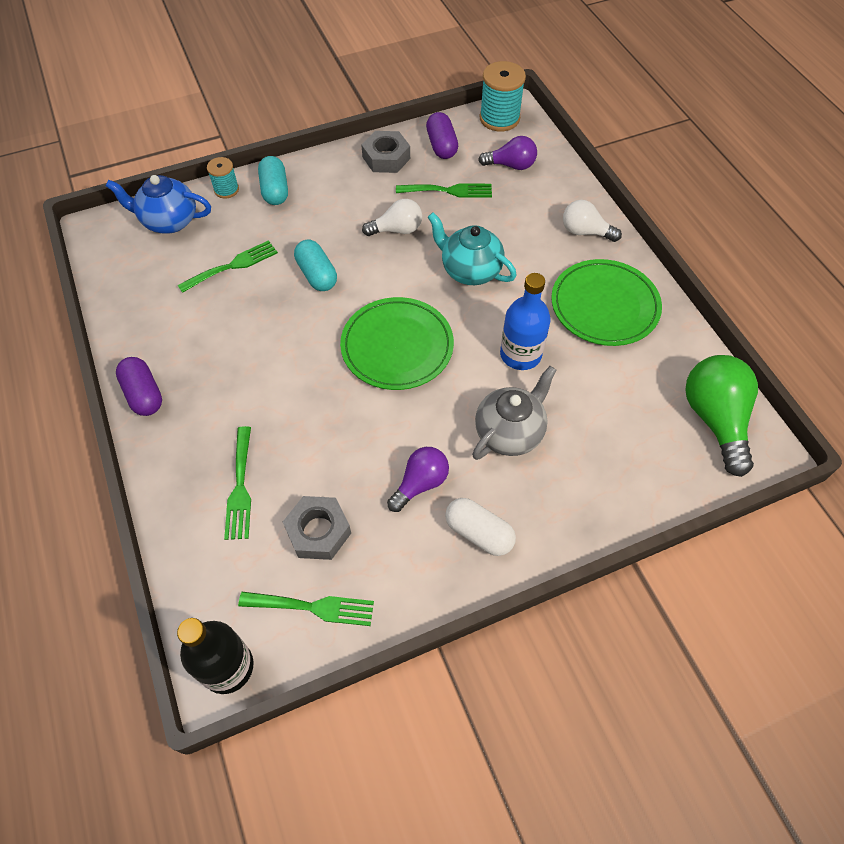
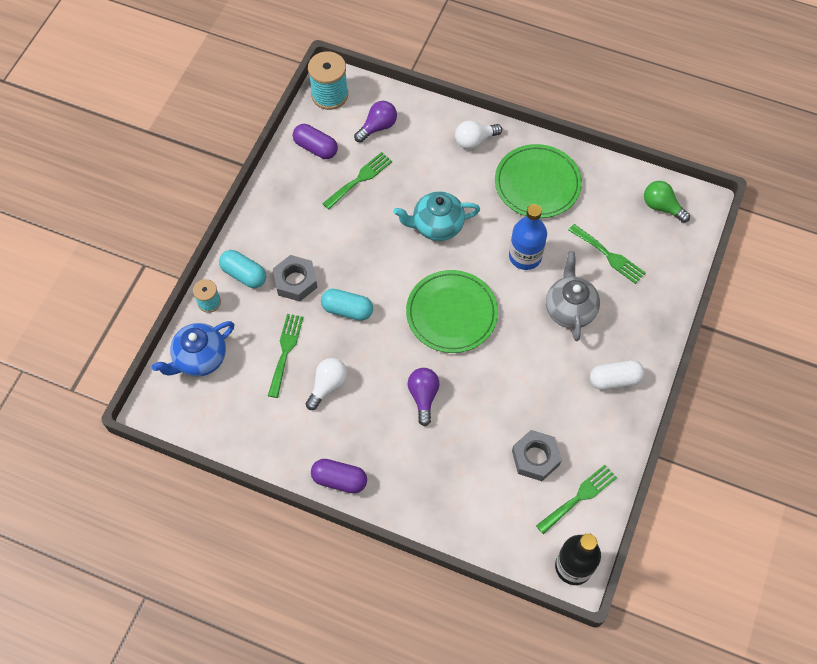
camera: 45 degrees left, 5 degrees up
green fork [224,426,251,540] -> green fork moved to [569,224,646,284]
grey nut [361,131,410,173] -> grey nut moved to [273,255,317,302]
white light bulb [362,199,422,236] -> white light bulb moved to [306,358,347,410]
purple light bulb [387,447,449,512] -> purple light bulb moved to [408,368,440,426]
green light bulb [685,355,758,477] -> green light bulb [644,181,690,223], size x0.60

